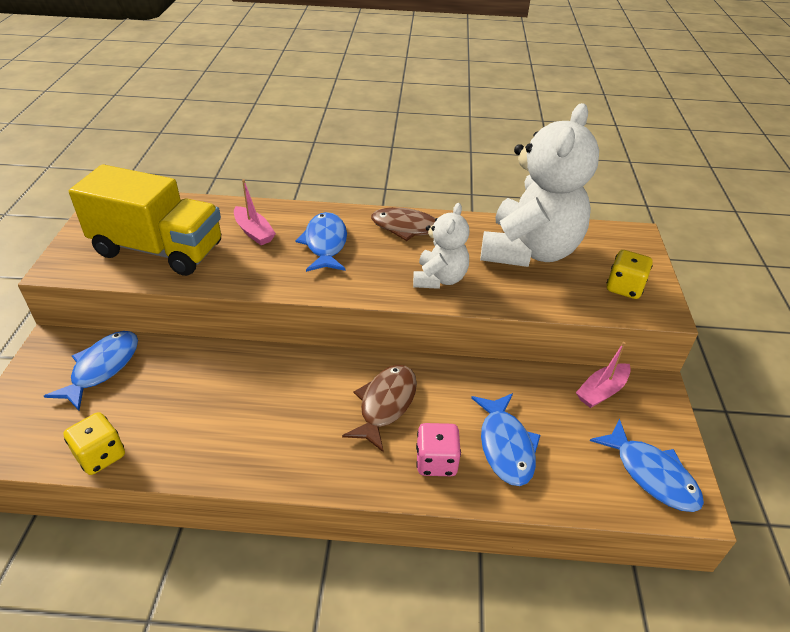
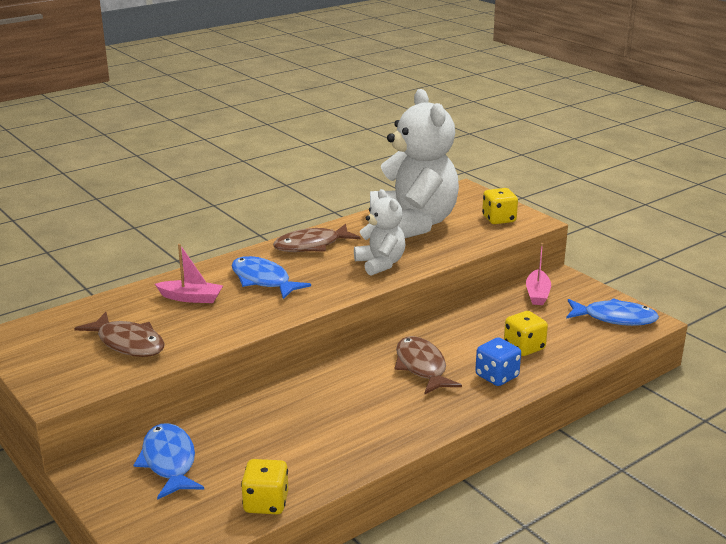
camera: 40 degrees left, 15 degrees down
yellow truck [69,164,221,276] -> brown fish [74,312,165,357]
pink dice [416,423,461,476] -> blue dice [475,337,521,386]
blue fish [471,393,541,486] -> yellow dice [504,311,548,356]

